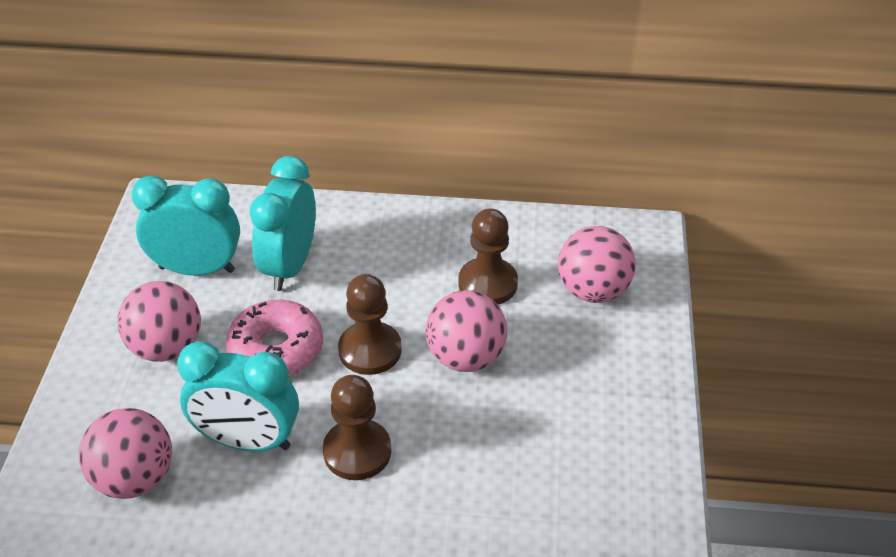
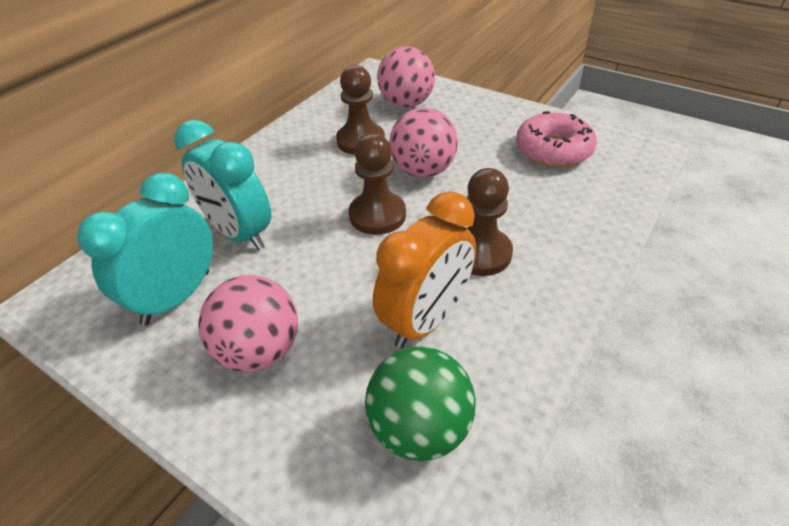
camera: 60 degrees left, 0 degrees up
pink ball [79,408,172,499] -> green ball [365,346,476,461]
turquoise clock [177,341,299,451] -> orange clock [373,191,476,349]
pink donut [226,300,323,376] -> pink donut moved to [516,111,597,167]

